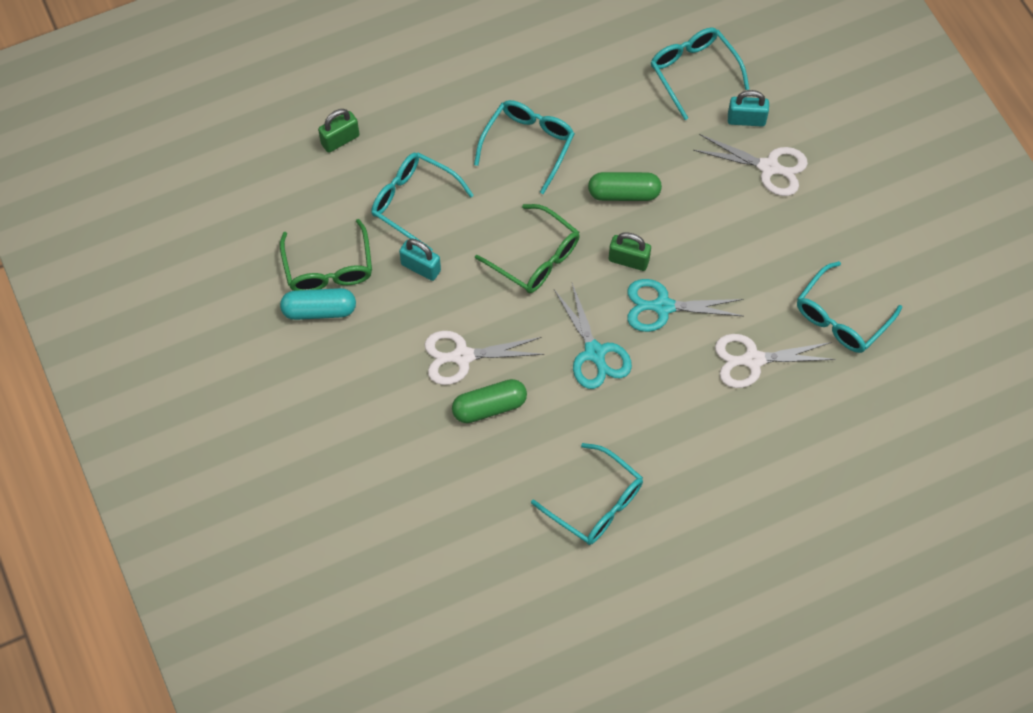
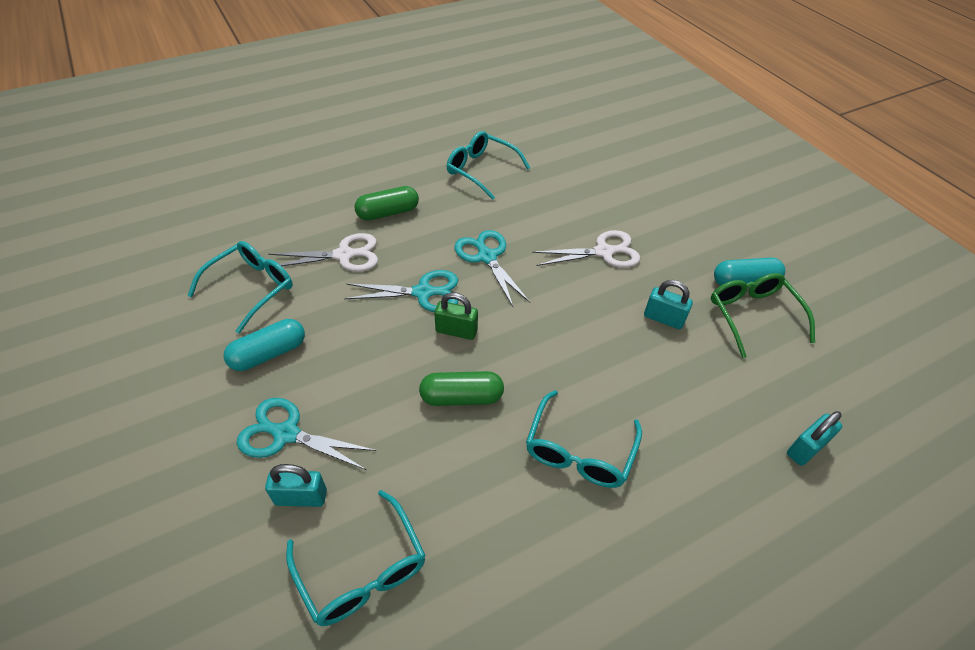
camera: 175 degrees right, 15 degrees down
green padlock [318,109,359,153] -> turquoise padlock [787,411,842,466]
turquoise glasses [371,152,474,251] -> none
green capsule [452,379,527,423] -> green capsule moved to [354,186,419,221]
green glasses [475,204,580,293] -> none
white scissors [693,134,808,196] -> turquoise scissors [237,398,377,470]
none -> turquoise capsule [224,319,305,371]

